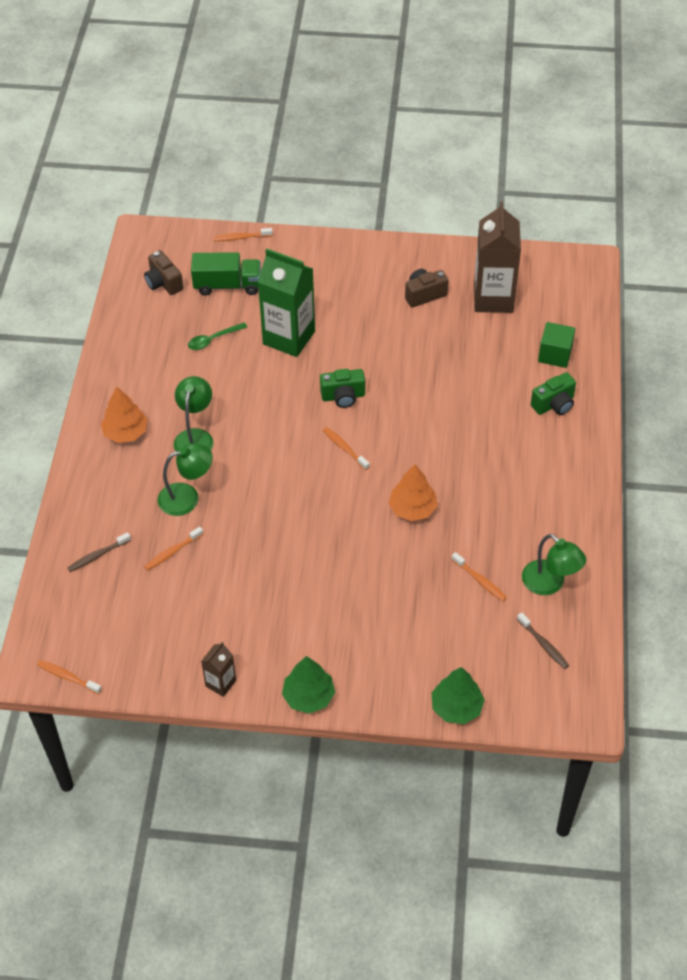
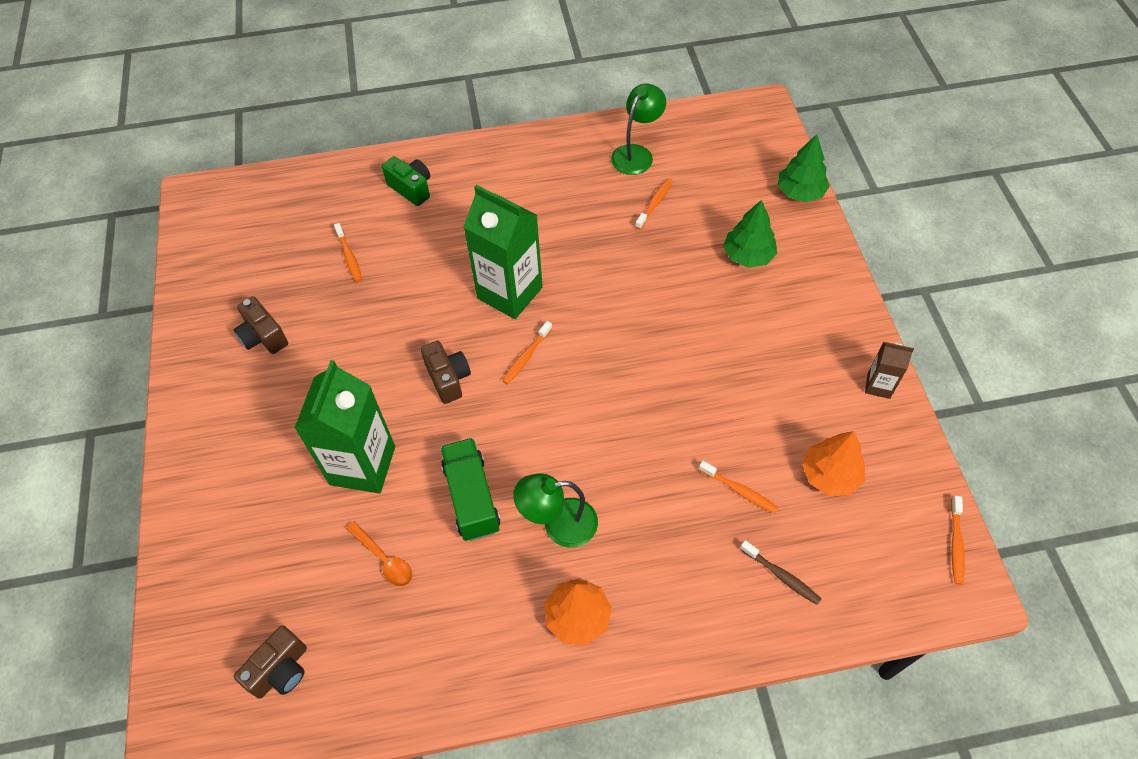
camera: 105 degrees left, 5 degrees up
green lamp [158,443,213,516] -> none
green spoon [188,322,247,350] -> orange spoon [346,521,413,586]
green truck [191,252,261,296] -> green truck moved to [440,438,500,541]
orange toothbrush [214,228,273,241] -> orange toothbrush moved to [334,223,362,282]
green tree [282,656,335,714] -> green tree moved to [723,200,777,268]
green camera [320,369,365,408] -> brown camera [421,341,471,404]
orange tree [389,464,437,521] -> orange tree moved to [802,431,865,496]
brown carton [474,201,521,313] -> none
brown toothbrush [517,612,569,669] -> none
green cube [538,322,576,368] -> none
none -> green carton [463,185,543,319]

